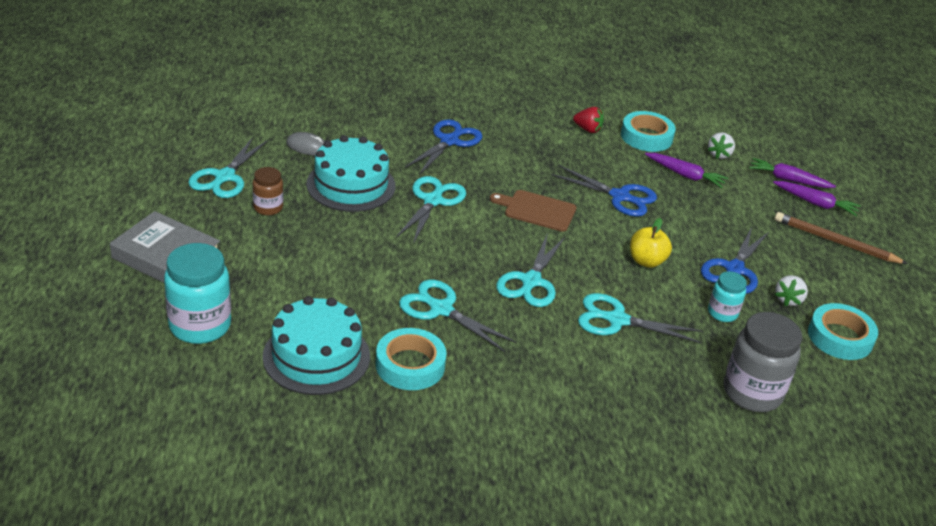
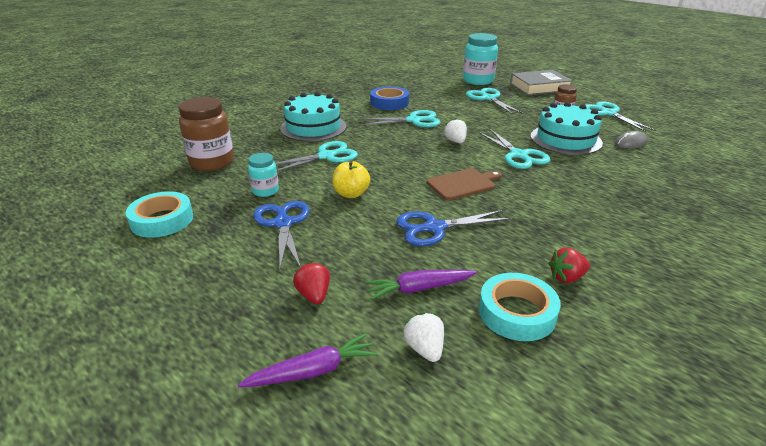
camera: 140 degrees right, 5 degrees down
turquoise cake [262,296,370,395] -> turquoise cake moved to [280,92,346,142]
turquoise tape [376,328,446,390] -> blue tape [370,86,409,110]
blue scissors [405,119,482,175] -> none
turquoise scissors [496,235,565,307] -> turquoise scissors moved to [466,88,523,115]
grey jar [724,312,802,412] -> brown jar [179,97,234,171]
purple carrot [773,181,861,216] -> none
brown pencil [775,212,908,264] -> none
white strawberry [775,275,808,306] -> white strawberry moved to [444,118,467,143]
none -> red strawberry [293,262,330,304]

